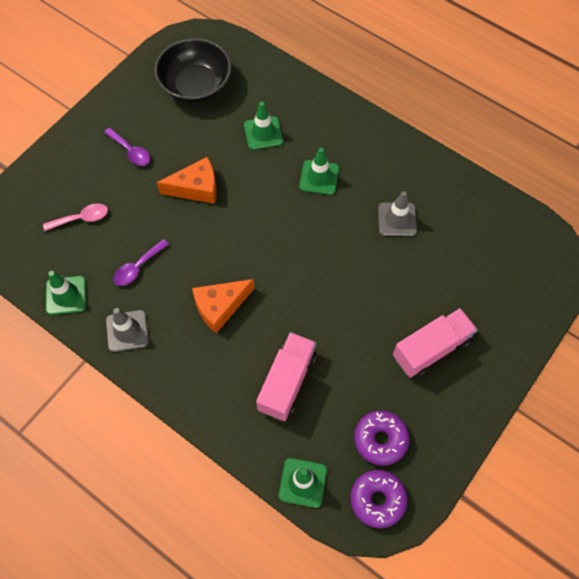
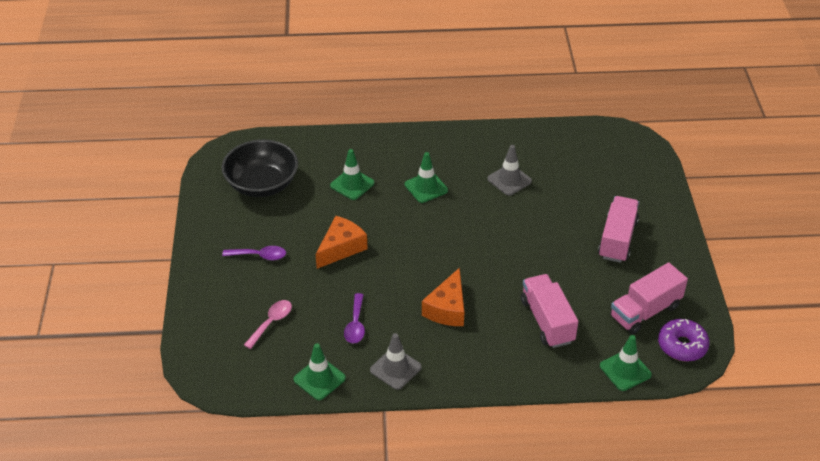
camera: 40 degrees left, 20 degrees down
purple donut [354,411,410,466] -> pink truck [610,262,688,334]

